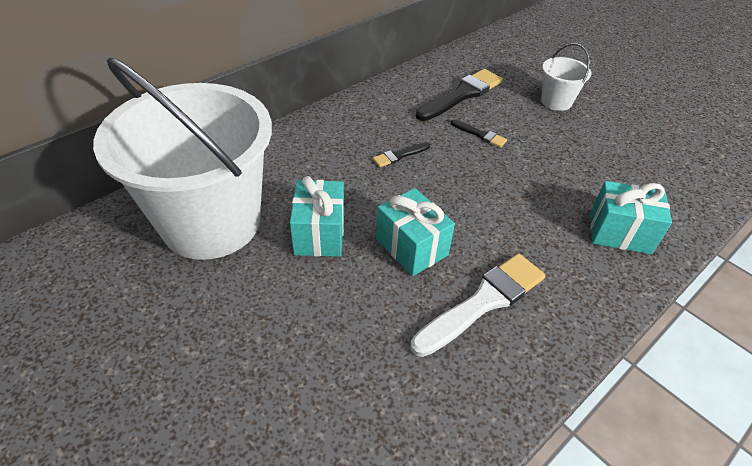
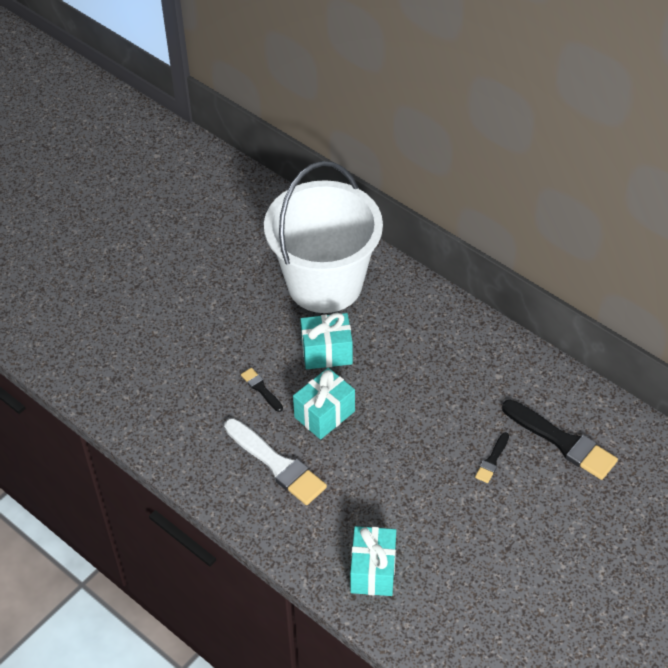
camera: 85 degrees right, 5 degrees up
black brush [373,142,430,167] -> black brush moved to [241,368,283,412]
white bucket [541,43,592,111] -> none

